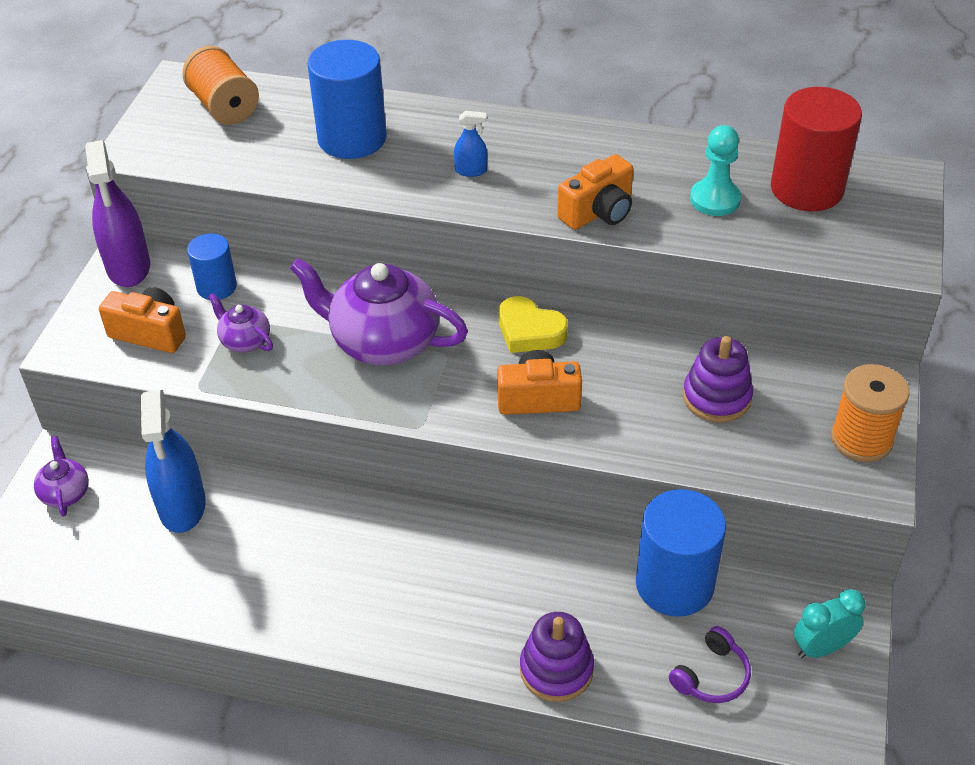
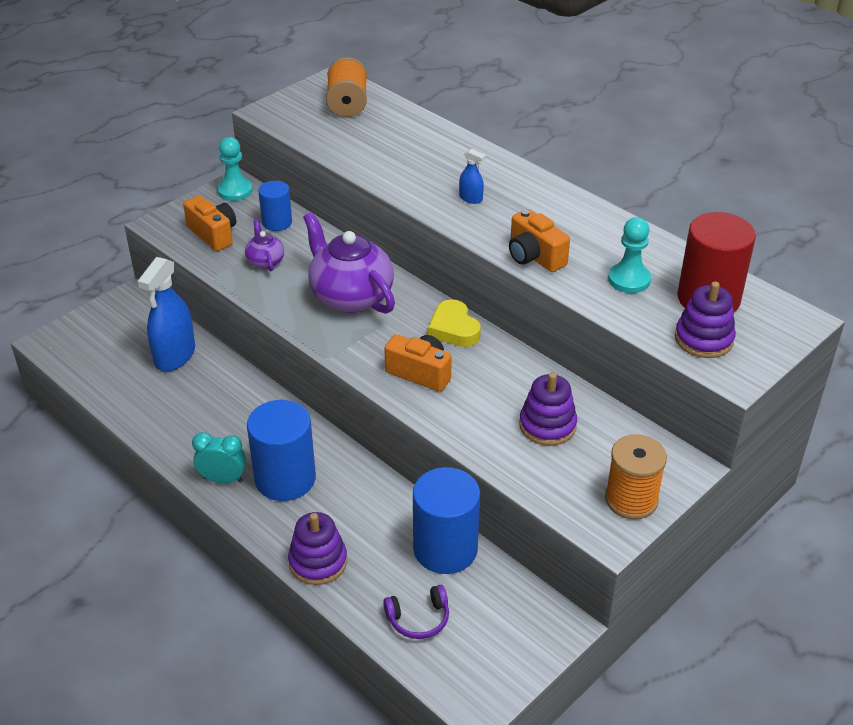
camera: 30 degrees right, 5 degrees down
purple teapot [34,436,89,517] -> none
purple spray bottle [85,140,150,287] -> turquoise pawn [217,137,253,201]
blue cylinder [307,40,387,159] -> blue cylinder moved to [247,400,316,501]
orange camera [557,154,633,230] -> orange camera turned 60 degrees clockwise [509,209,570,272]
turquoise clock [794,589,866,659] -> turquoise clock moved to [192,432,246,483]
none -> purple stacking toy [675,281,736,358]

